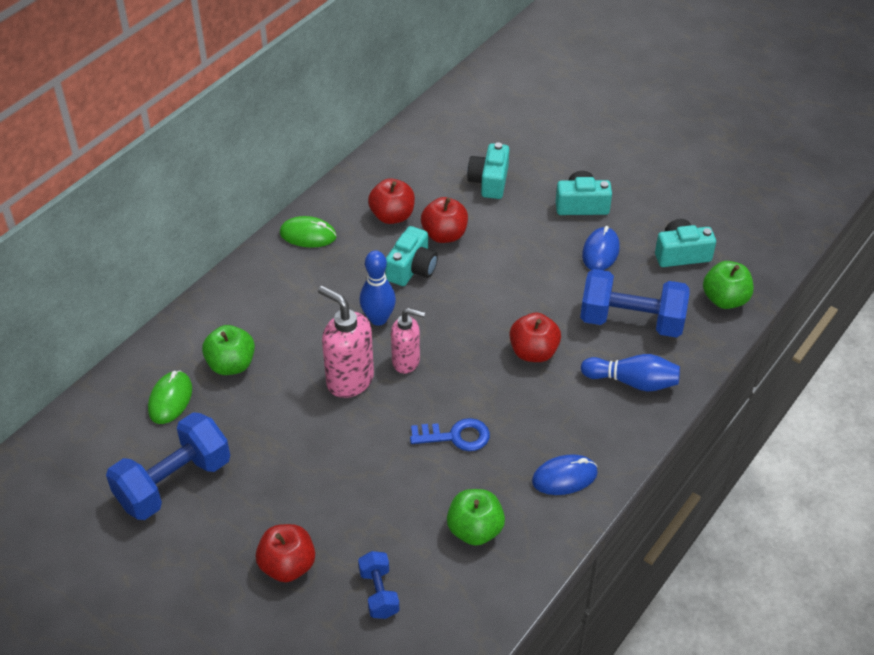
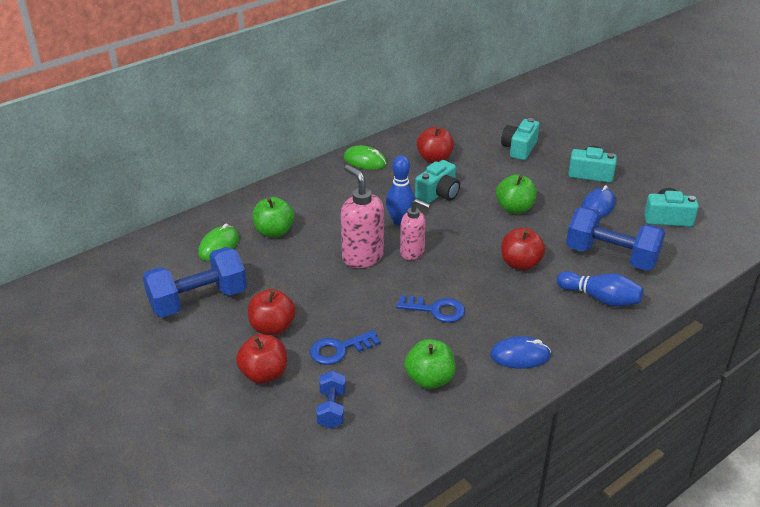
camera: 15 degrees right, 10 degrees down
red apple [421,197,468,243] -> red apple moved to [248,289,296,335]
green apple [703,261,754,309] -> green apple moved to [496,174,537,214]
none -> blue key [310,330,381,365]

